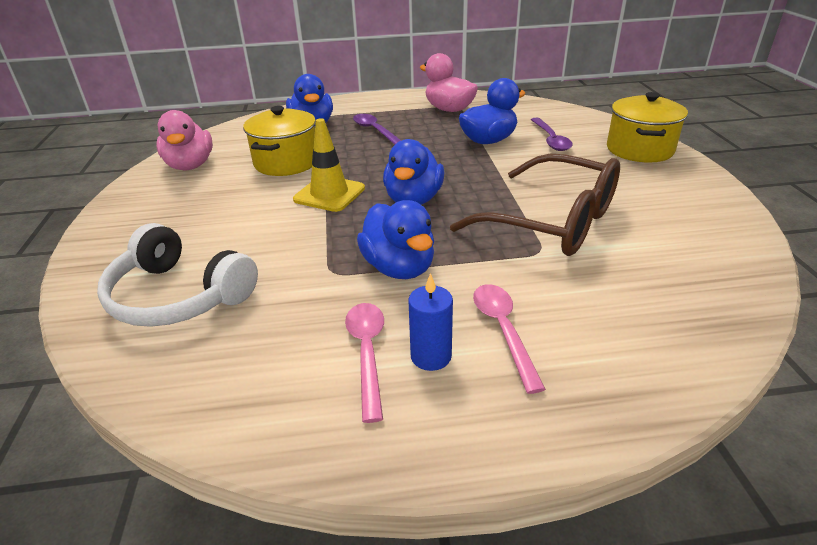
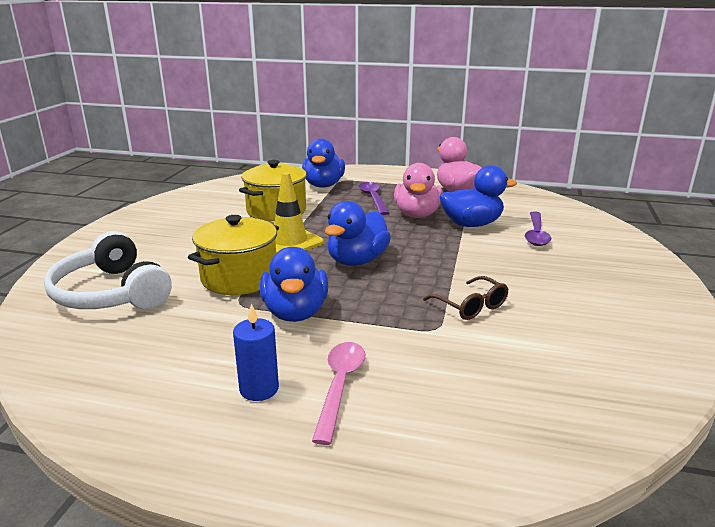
camera: 20 degrees right, 10 degrees down
pink duck [156,110,213,170] -> pink duck moved to [394,163,443,218]
pink spoon [345,303,384,423] -> none
brown glasses [450,154,620,256] -> brown glasses [423,276,508,320], size x0.45
yellow pot [607,92,688,162] -> yellow pot moved to [188,215,279,295]

